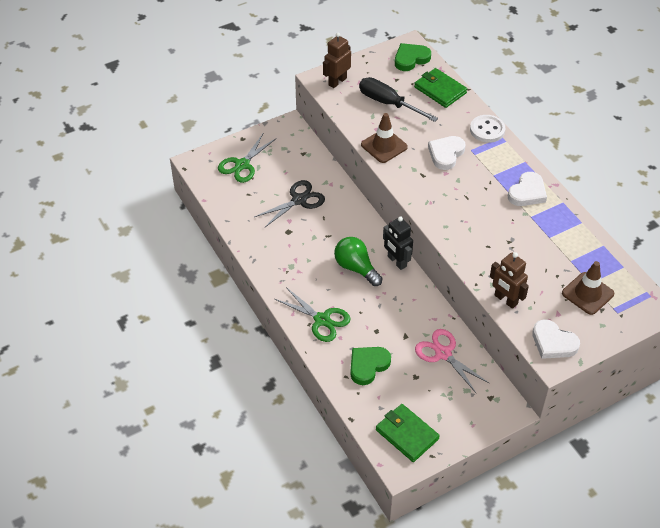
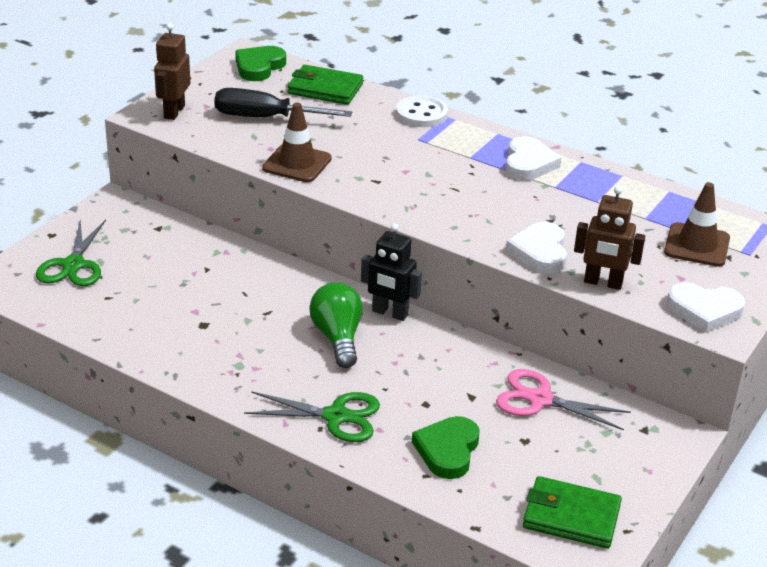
camera: 30 degrees left, 15 degrees down
black scissors [254,180,325,228] -> none
green light bulb [334,237,383,286] -> green light bulb turned 60 degrees clockwise [309,282,363,368]
white heart [428,136,466,170] -> white heart moved to [506,222,567,274]

